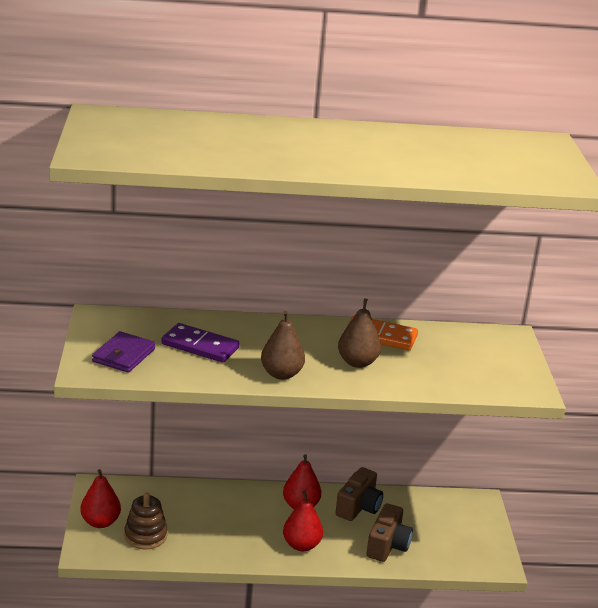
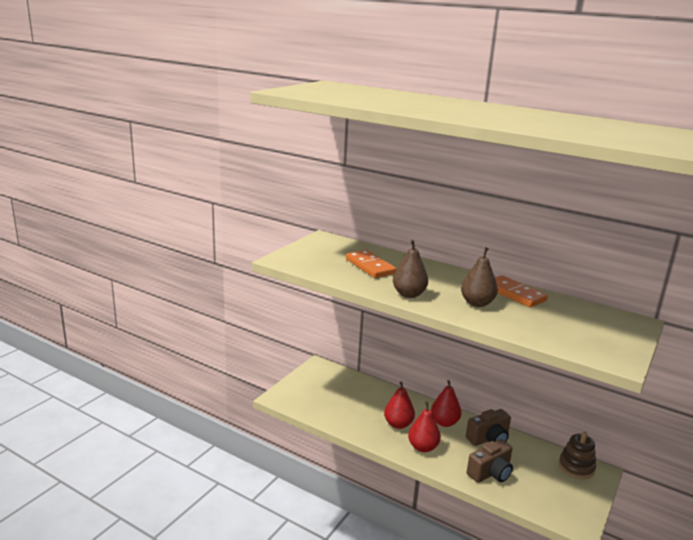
camera: 35 degrees right, 5 degrees down
red pear [80,469,121,528] -> red pear moved to [384,382,415,429]
purple wallet [92,331,155,373] -> none
brown stacking toy [124,493,168,550] -> brown stacking toy moved to [559,432,596,479]
purple domino [161,323,239,363] -> orange domino [346,250,396,278]

